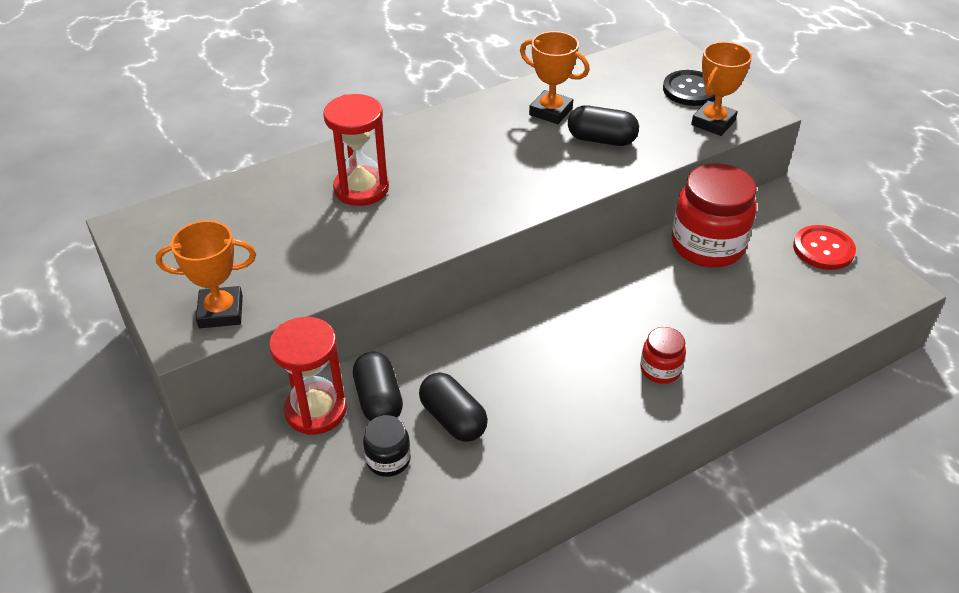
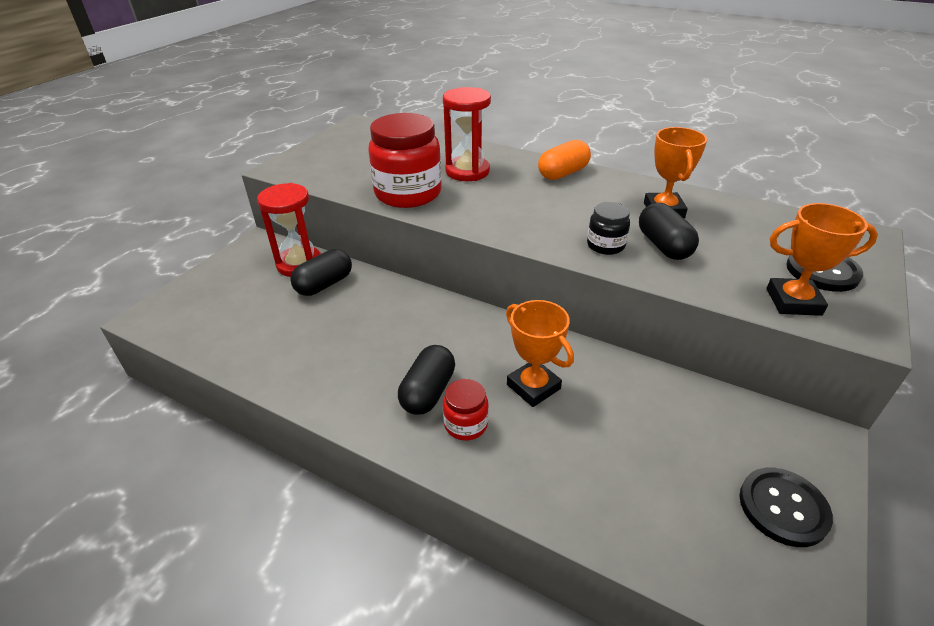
camera: 60 degrees right, 5 degrees down
orange trophy [156,220,256,328] -> orange trophy moved to [506,300,574,407]
black jar [363,415,411,477] -> black jar moved to [587,202,630,255]
black capsule [419,372,488,442] -> black capsule moved to [398,345,455,415]
red jar [671,163,757,268] -> red jar moved to [368,113,442,208]
red button [793,225,856,270] -> black button [739,468,833,547]
none -> orange capsule [538,140,591,180]

